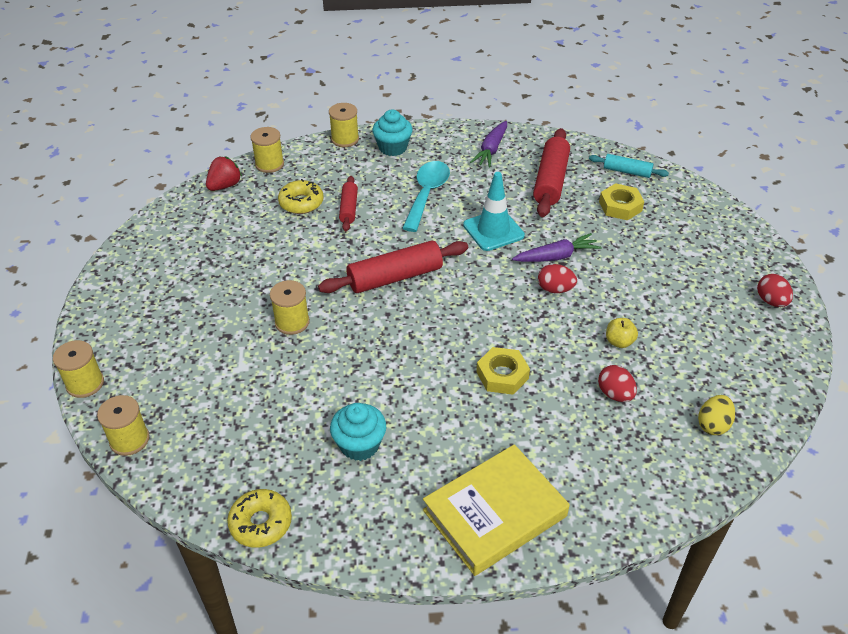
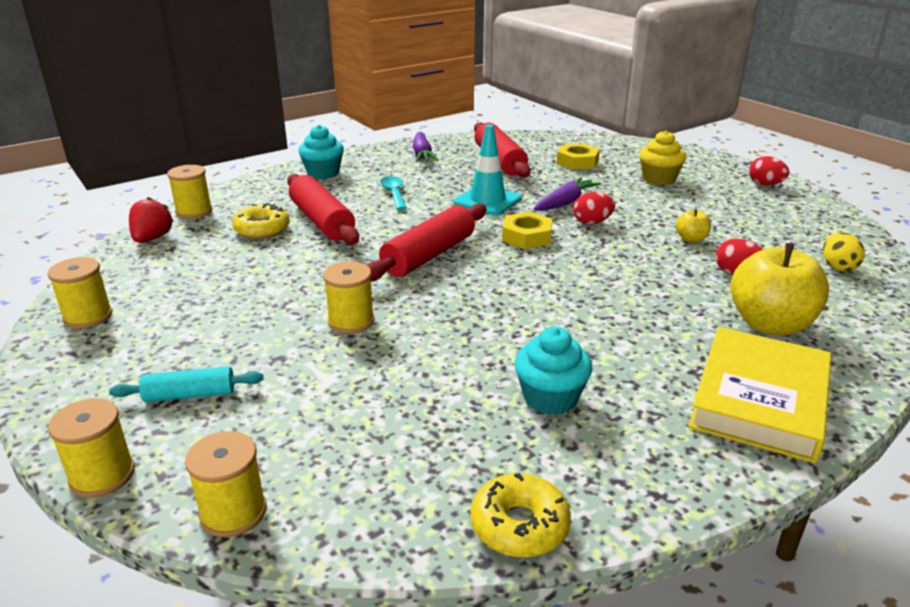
camera: 30 degrees left, 15 degrees down
yellow spool [329,103,359,147] -> yellow spool moved to [48,257,112,329]
red rolling pin [339,176,358,231] -> red rolling pin [287,174,359,244], size x1.75
turquoise spoon [402,161,450,232] -> turquoise spoon [380,176,407,210], size x0.62
yellow nut [476,347,530,395] -> yellow nut moved to [502,212,552,249]
turquoise rolling pin [589,154,669,178] -> turquoise rolling pin moved to [109,366,263,402]
none -> yellow cupcake [639,130,686,185]
none -> yellow apple [731,243,829,336]

